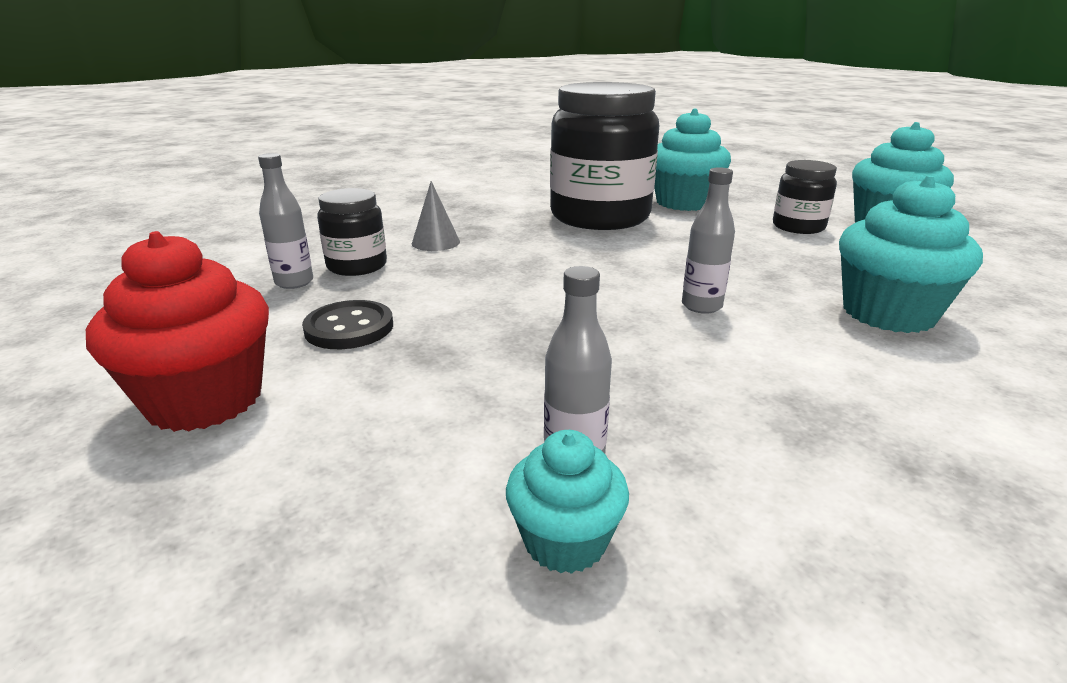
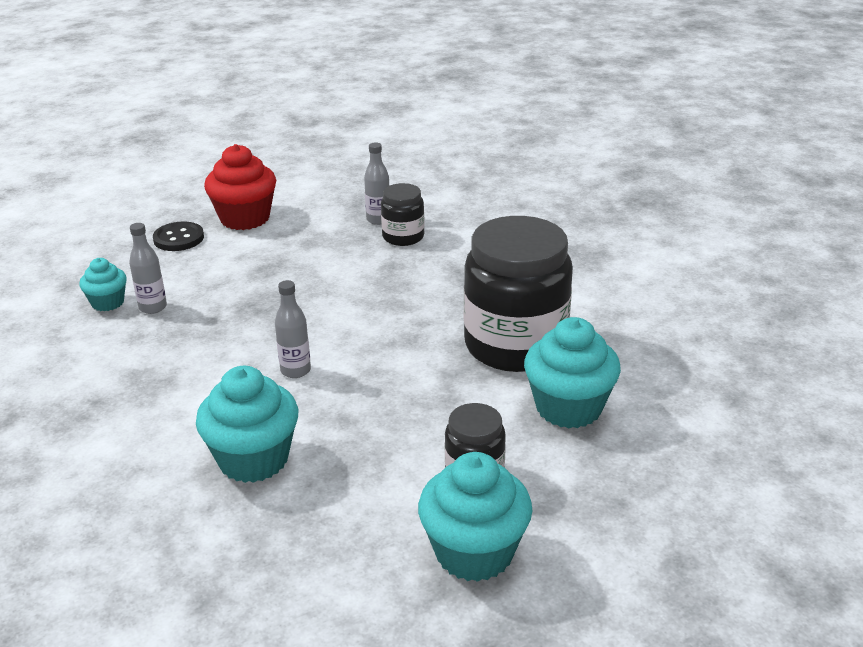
camera: 95 degrees right, 5 degrees up
black button [302,300,393,349] -> black button moved to [153,222,204,251]
grey cone [412,181,460,251] -> none

